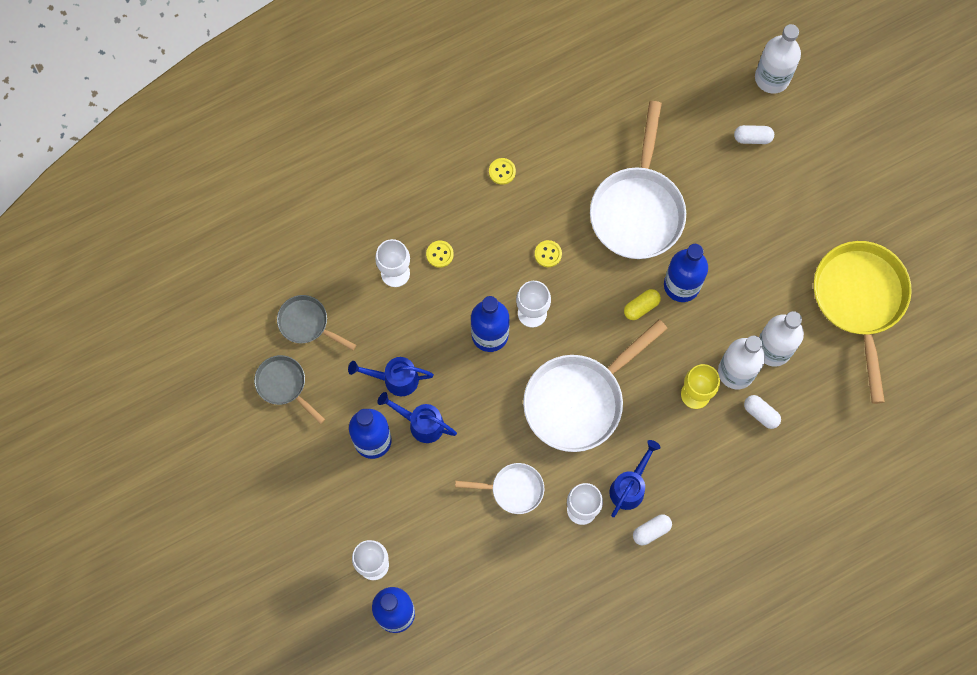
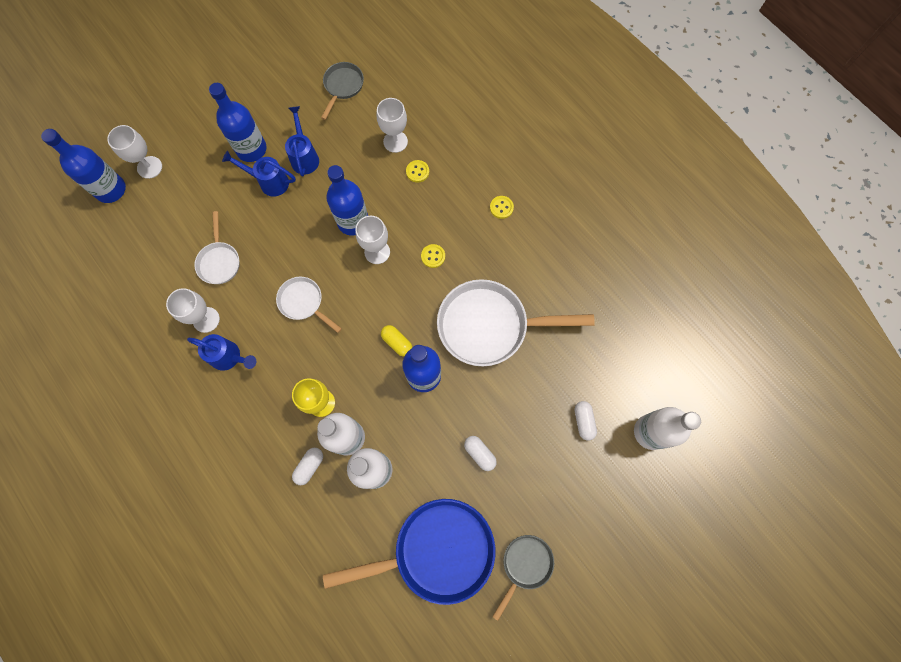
camera: 80 degrees right, 0 degrees up
grey pan [254,355,325,424] -> grey pan moved to [492,535,554,621]
blue watering can [377,392,457,443] -> blue watering can turned 90 degrees counterclockwise [222,151,296,197]
white pan [523,319,668,452] -> white pan [276,277,342,333], size x0.51
white capsule [633,514,672,545] -> white capsule moved to [464,436,497,471]
yellow pan [814,241,912,404] -> blue pan [323,499,495,605]

